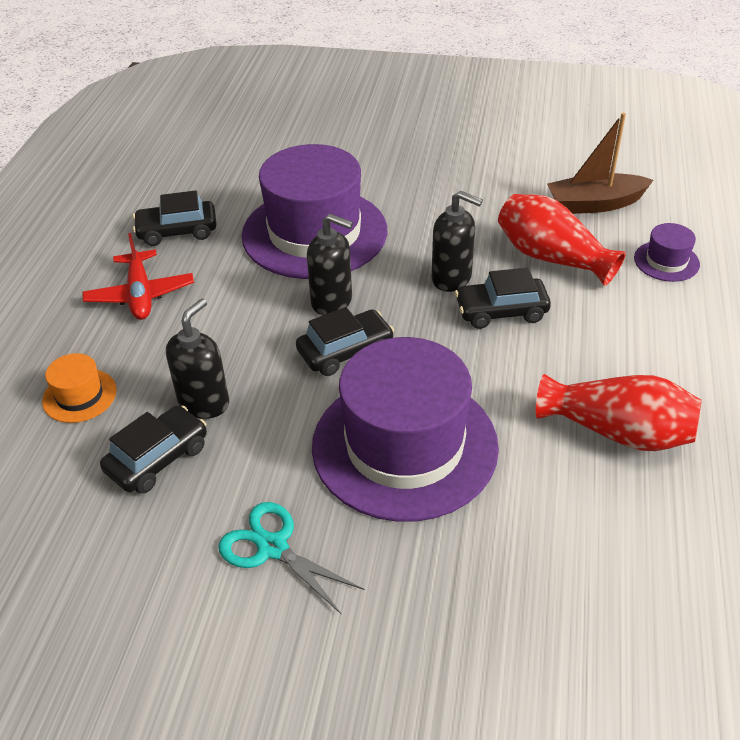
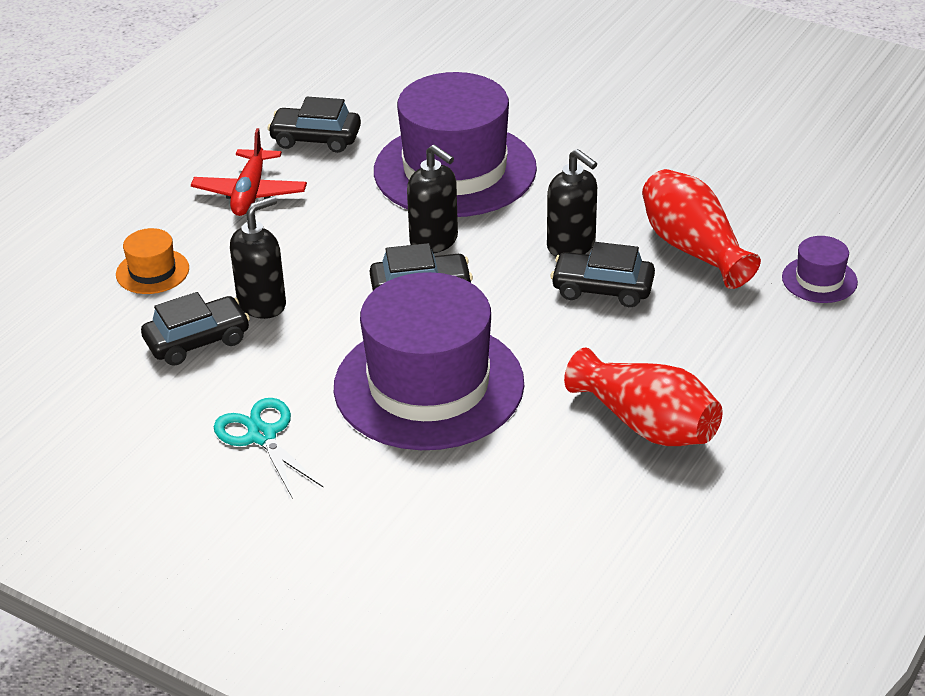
camera: 20 degrees right, 5 degrees down
brown boat [547,113,653,214] -> none

